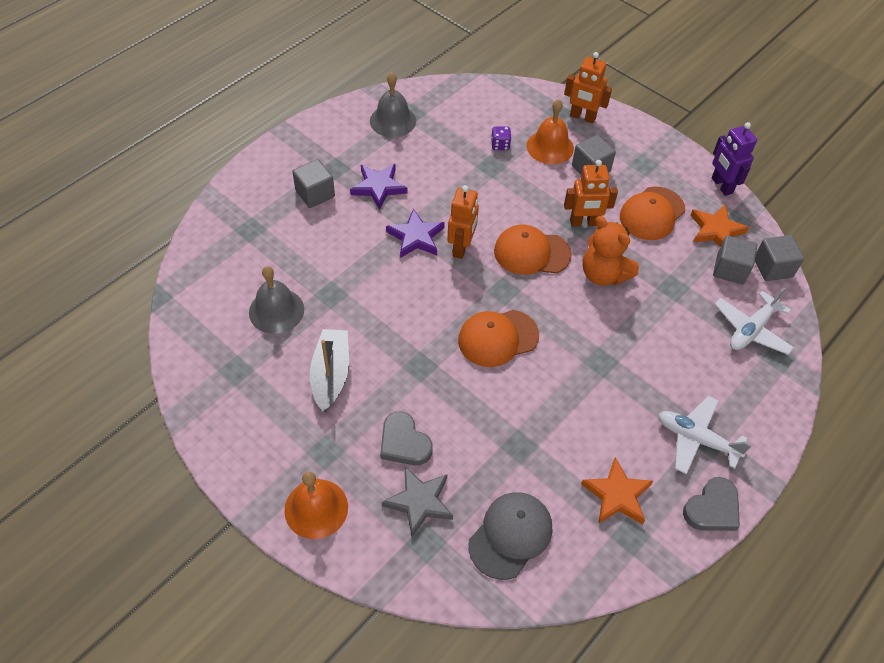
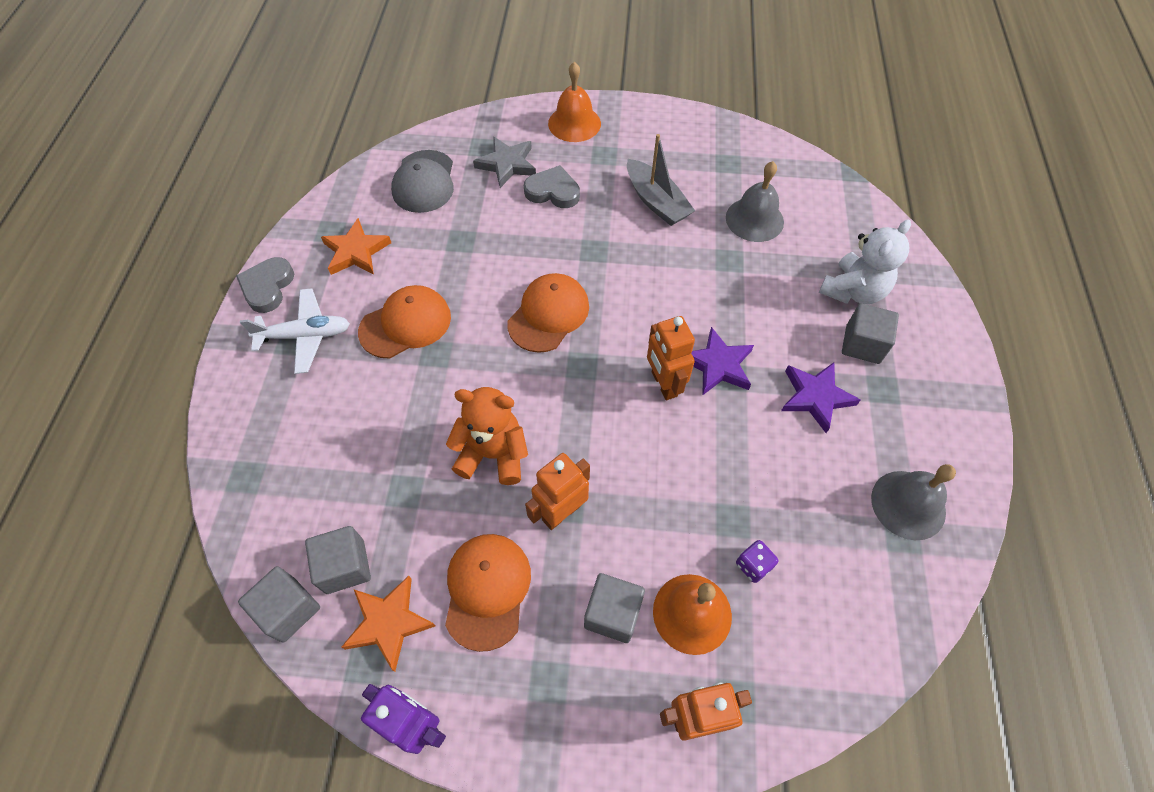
camera: 145 degrees right, 5 degrees up
orange cap [494,225,572,275] -> orange cap moved to [358,285,451,358]
white plane [714,287,794,355] -> none
none -> white teddy bear [819,219,911,304]

